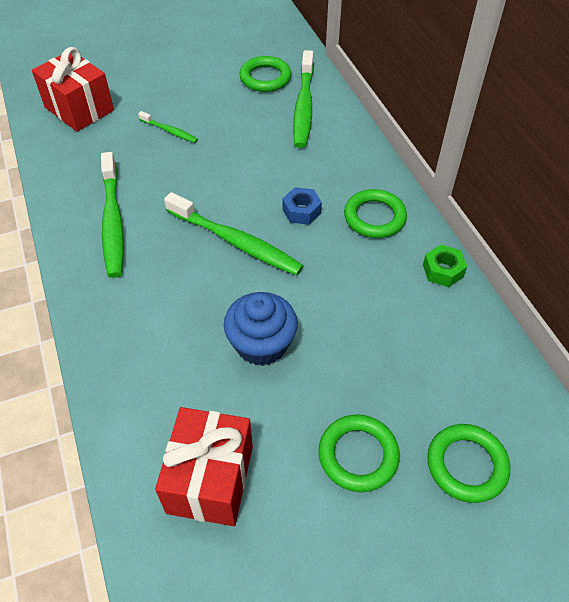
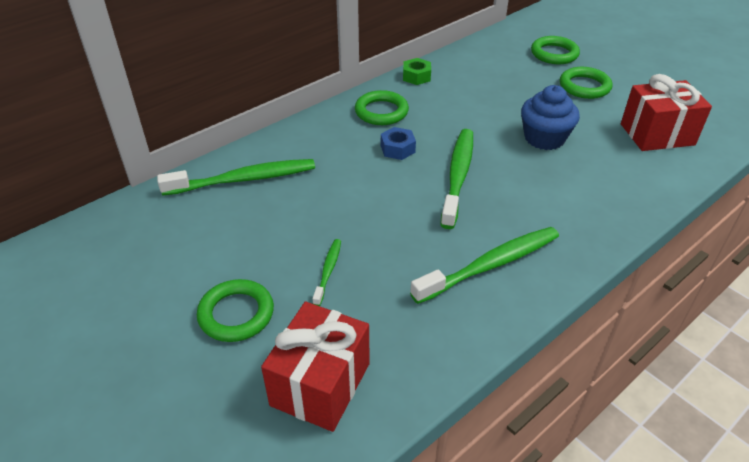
camera: 110 degrees left, 10 degrees down
green ring [239,56,291,92] -> green ring moved to [197,279,274,342]

